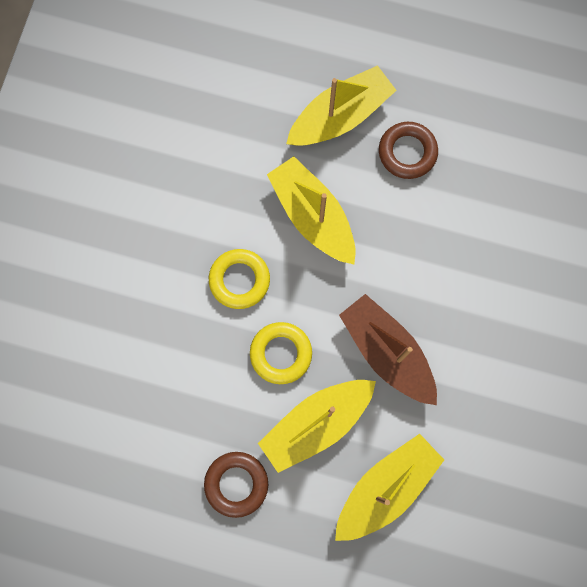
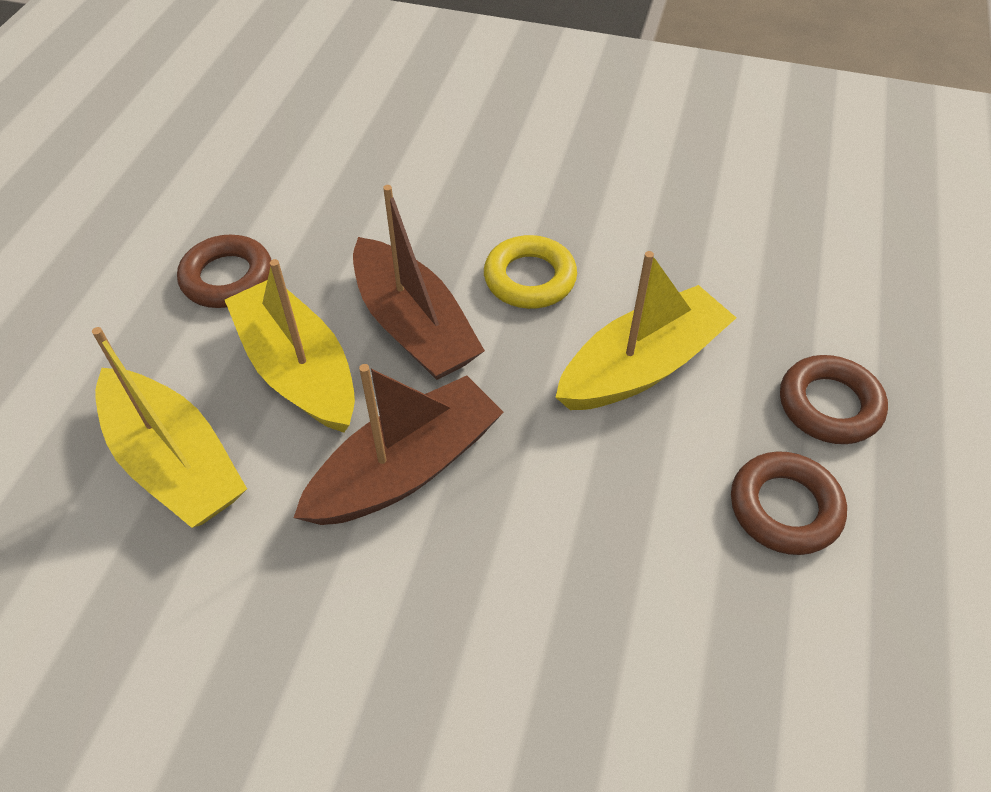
camera: 90 degrees right, 25 degrees down
yellow ring [250,322,312,384] -> brown boat [353,185,485,380]
yellow boat [286,65,397,146] -> brown ring [780,355,888,444]

